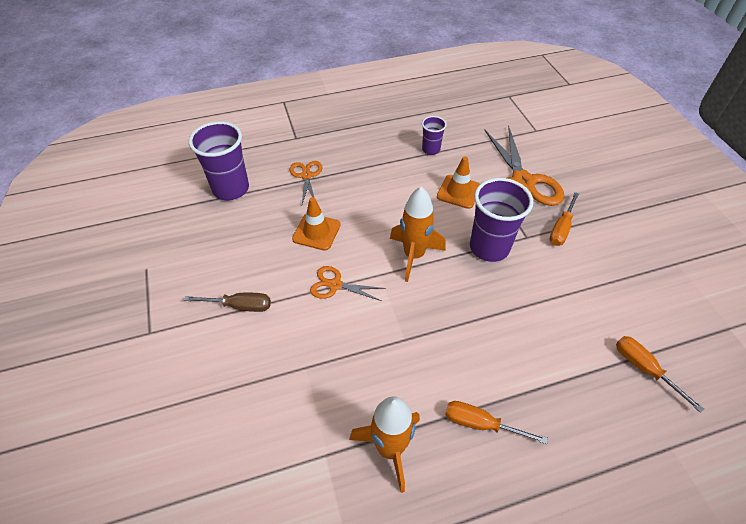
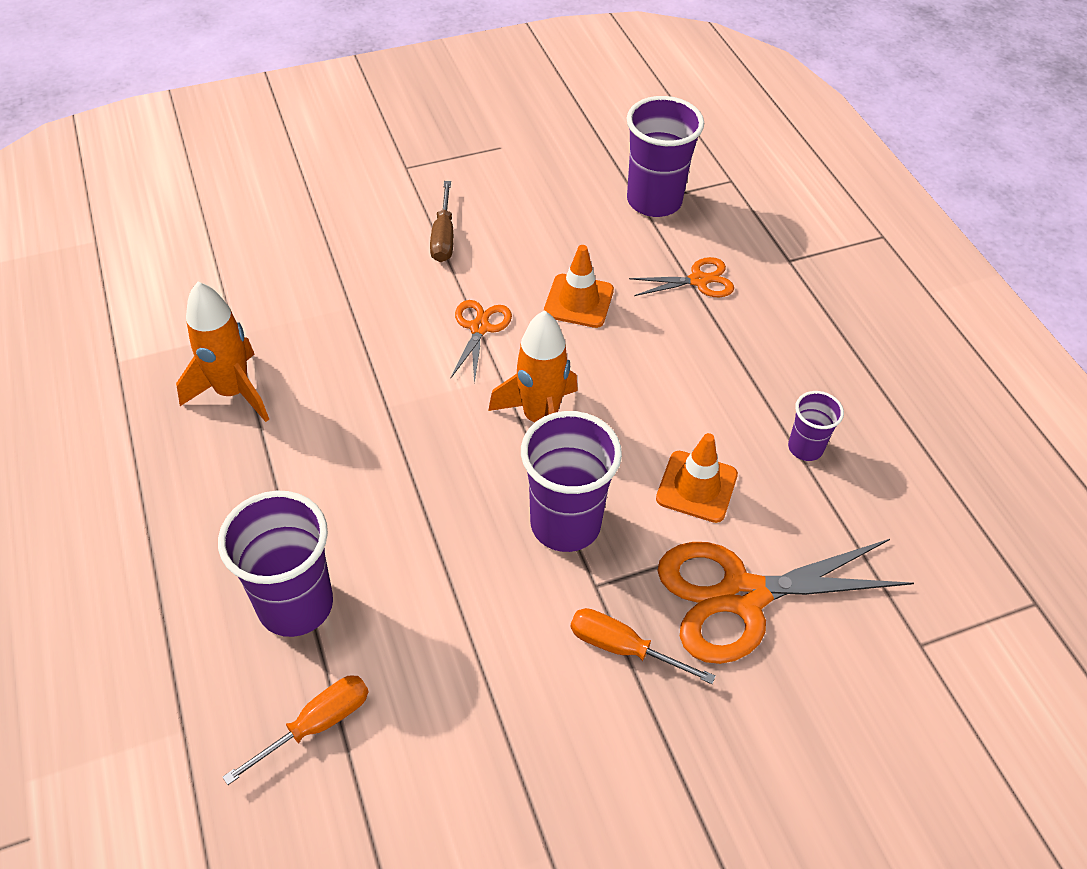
camera: 85 degrees right, 0 degrees up
orange screwdriver [445,401,548,444] -> none
none -> purple cup [218,491,333,637]

